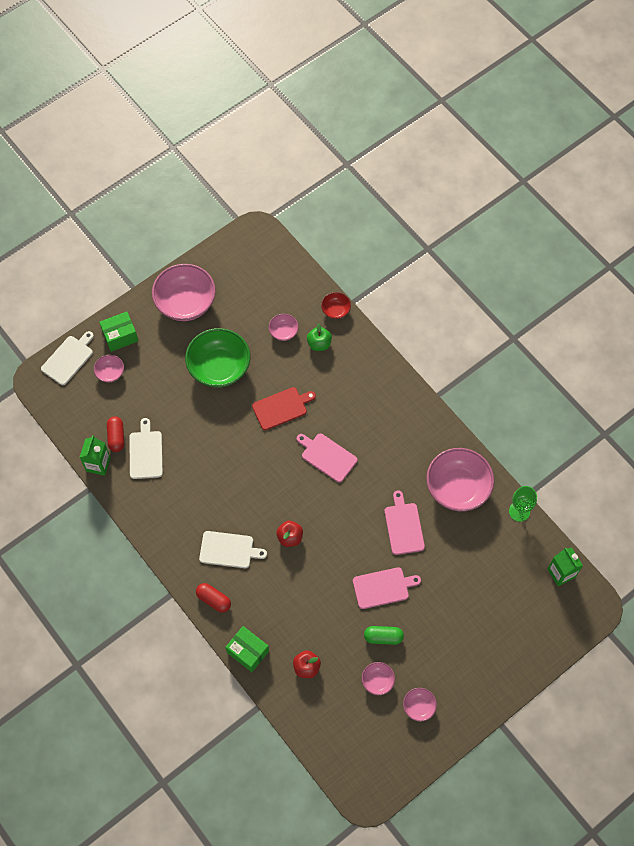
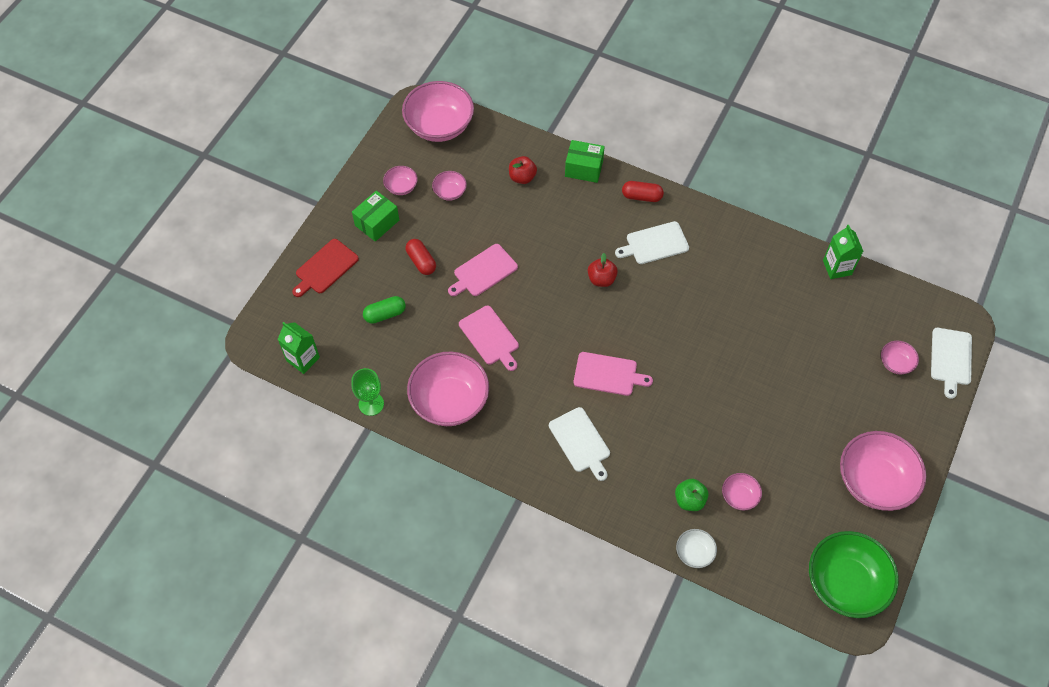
camera: 155 degrees right, 5 degrees down
green box [99,312,138,352] -> green box moved to [352,191,399,242]
red capsule [107,416,124,452] -> red capsule moved to [406,239,436,275]
white cutting board [129,418,163,479] -> white cutting board moved to [549,407,610,481]
green bowl [185,328,250,388] -> green bowl moved to [809,531,899,618]
red cutting board [252,387,316,430] -> red cutting board moved to [292,239,359,297]
red bowl [321,292,351,319] -> white bowl [676,529,717,568]
green capsule [364,626,404,645] -> green capsule moved to [363,296,406,324]
none -> pink bowl [402,81,474,142]

